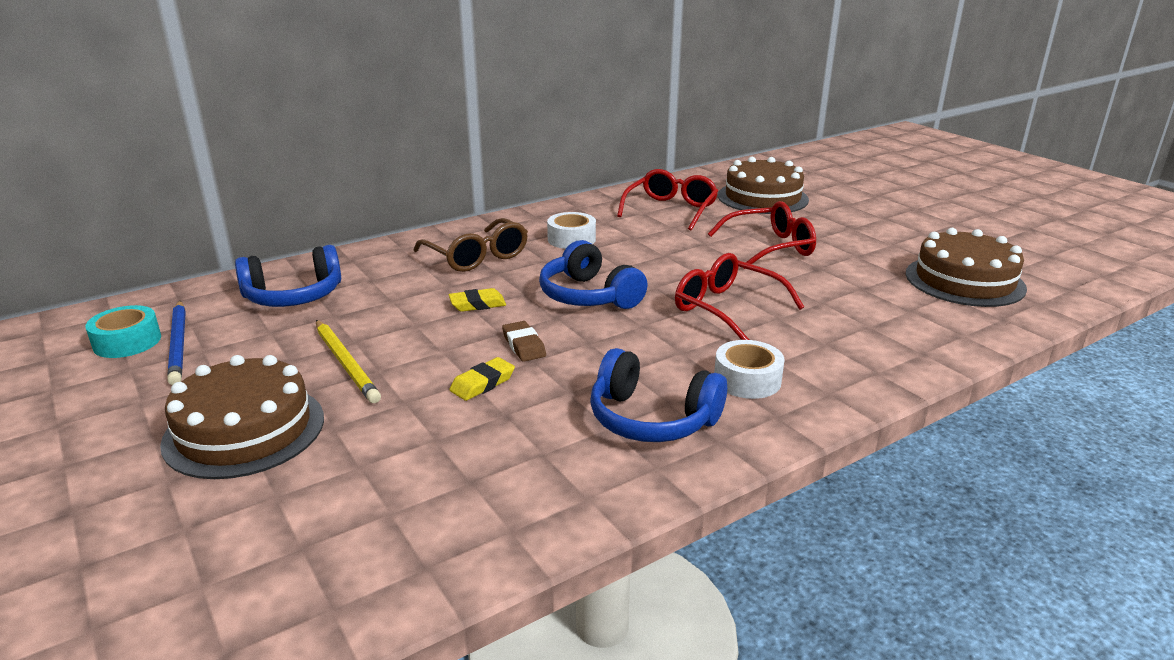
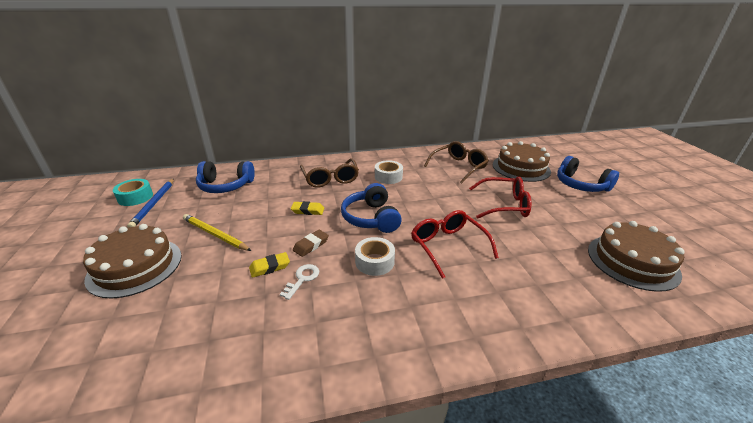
camera: 20 degrees right, 5 degrees up
yellow pencil [316,320,381,403] -> yellow pencil turned 135 degrees clockwise [183,214,251,251]
brown eraser [502,321,546,362] -> brown eraser turned 45 degrees clockwise [293,230,329,257]
blue headphones [590,348,727,442] -> blue headphones moved to [557,156,619,192]
red glasses [617,169,718,230] -> brown glasses [424,141,489,184]
white tape [714,340,785,399] -> white tape moved to [355,237,395,276]
none -> white key [280,264,319,300]

